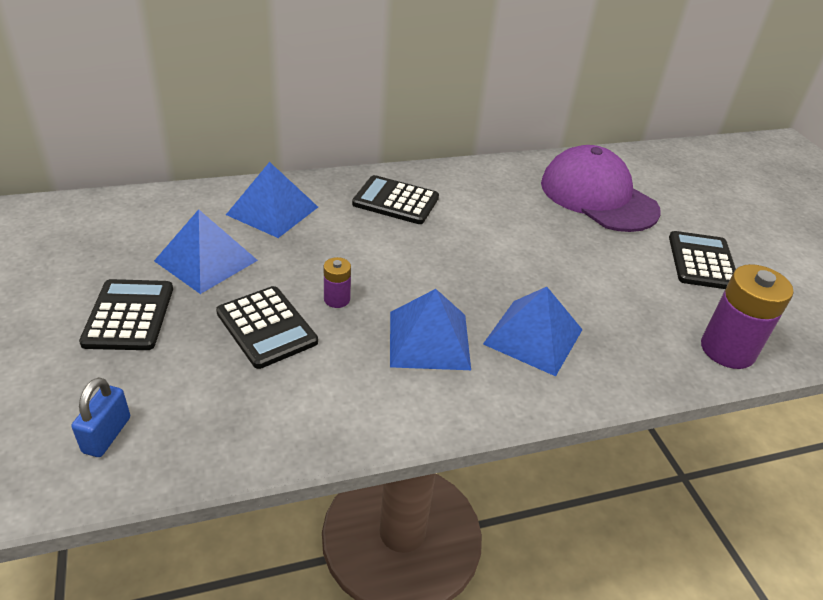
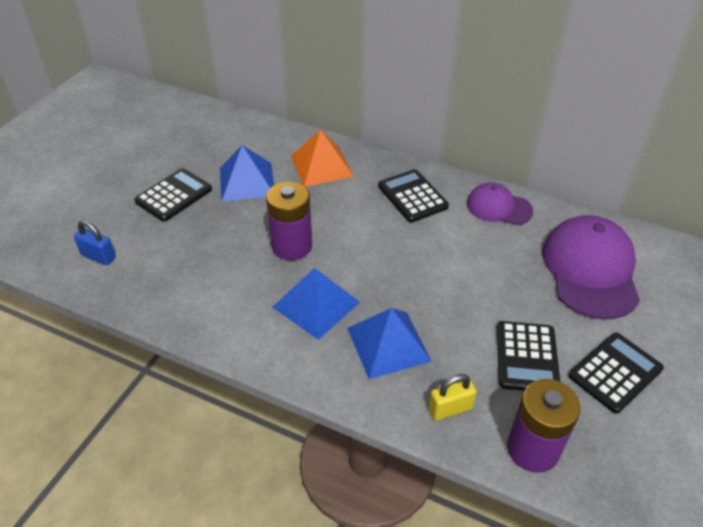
camera: 45 degrees right, 5 degrees up
blue padlock [72,377,130,457] -> blue padlock turned 60 degrees clockwise [74,220,116,265]
black calculator [216,286,318,369] -> black calculator moved to [497,321,560,391]
blue pyramid [226,162,318,238] -> orange pyramid [291,130,354,187]
purple battery [324,257,351,308] -> purple battery [266,181,312,260], size x2.00
none -> yellow padlock [429,374,477,421]
none -> purple cap [467,182,533,225]

